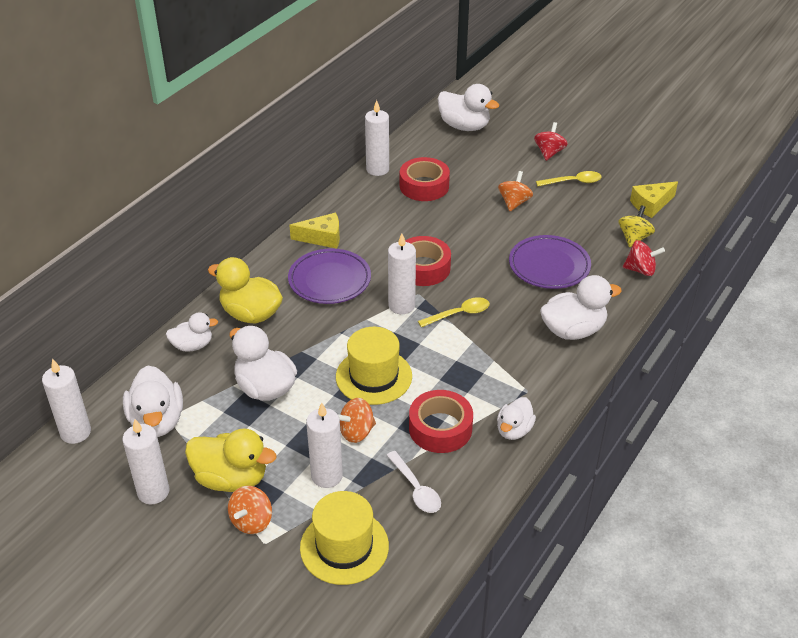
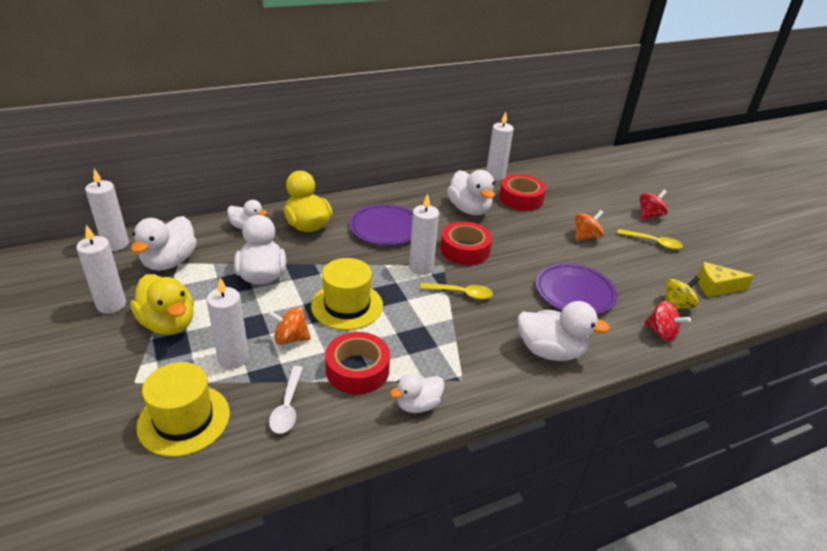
camera: 30 degrees right, 5 degrees down
orange spinning top [228,486,272,534] -> none
yellow cheese [289,213,340,249] -> none
white duck [438,84,499,131] -> white duck moved to [447,170,495,215]

